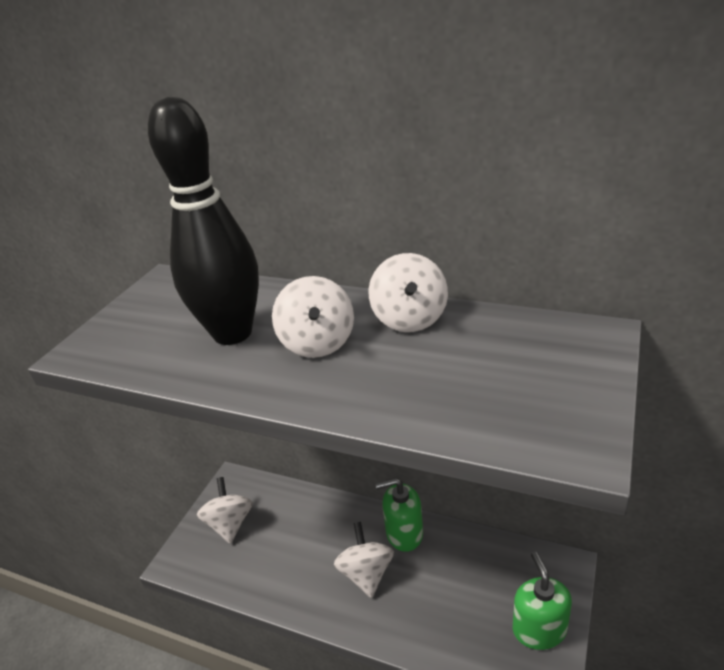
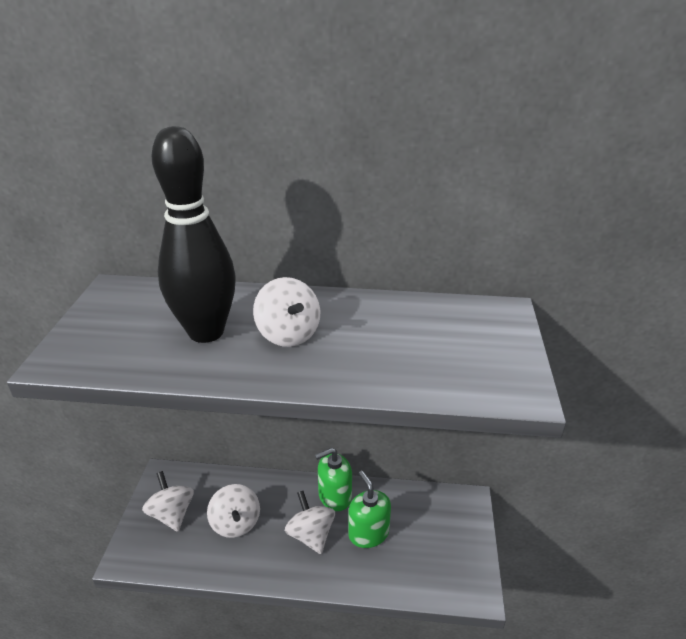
camera: 20 degrees left, 0 degrees up
white spinning top [369,253,448,332] -> white spinning top moved to [207,484,260,538]
green soap dispenser [513,552,572,650] -> green soap dispenser moved to [348,471,391,548]

